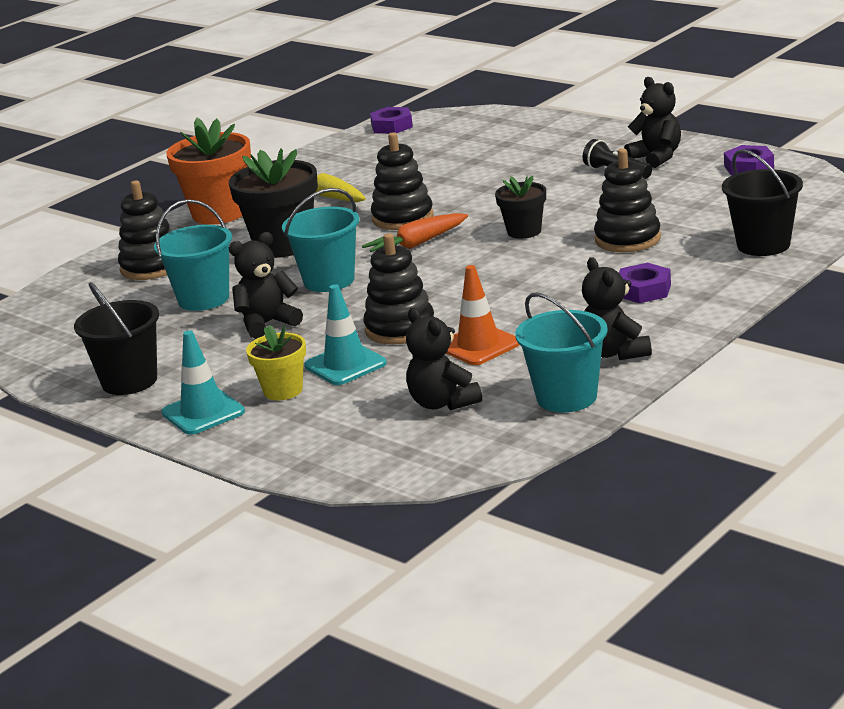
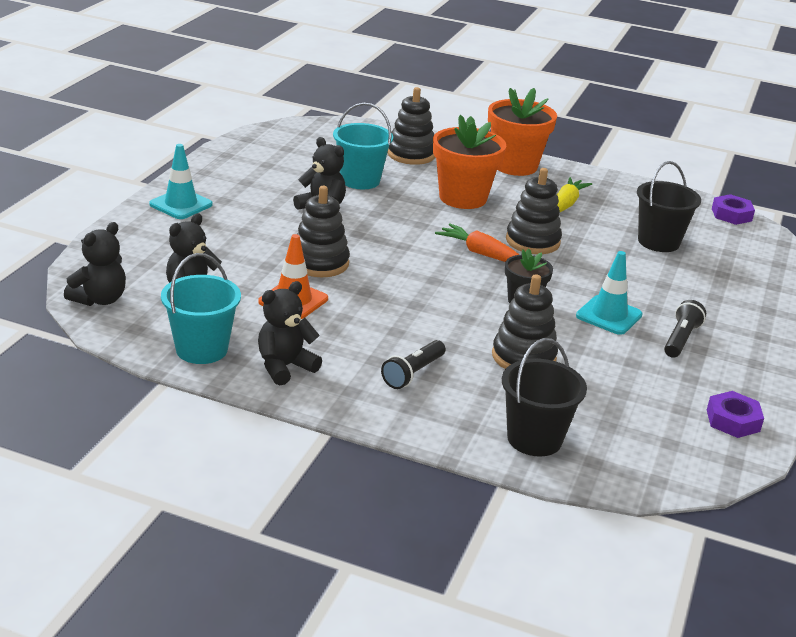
camera: 65 degrees right, 5 degrees up
black bucket [74,282,159,395] -> black bucket moved to [637,161,701,252]
black flower pot [229,148,318,258] -> orange flower pot [433,115,506,209]
yellow flower pot [246,325,306,400] -> none
turquoise bucket [282,188,359,292] -> none
turquoise traffic cone [304,284,387,385] -> turquoise traffic cone moved to [576,251,643,335]
purple nut [619,263,671,303] -> black flashlight [381,340,445,389]
black teddy bear [624,77,681,168] -> black teddy bear moved to [64,222,126,306]

